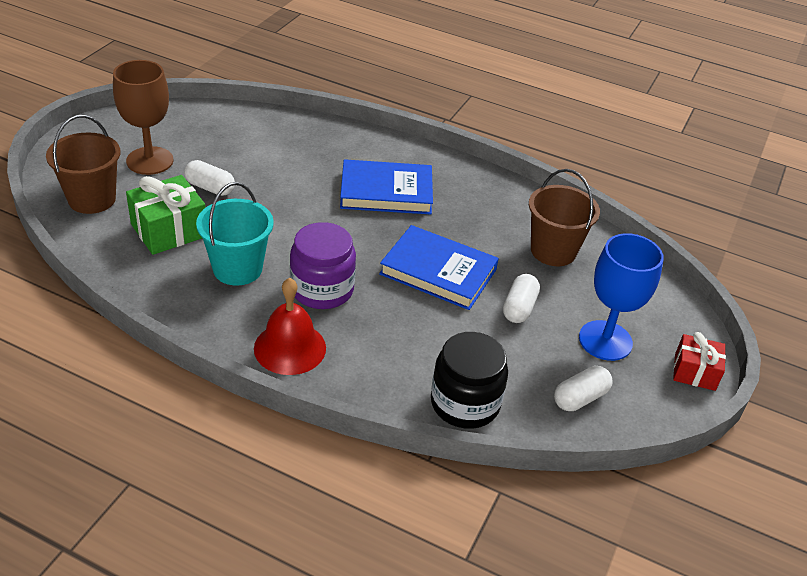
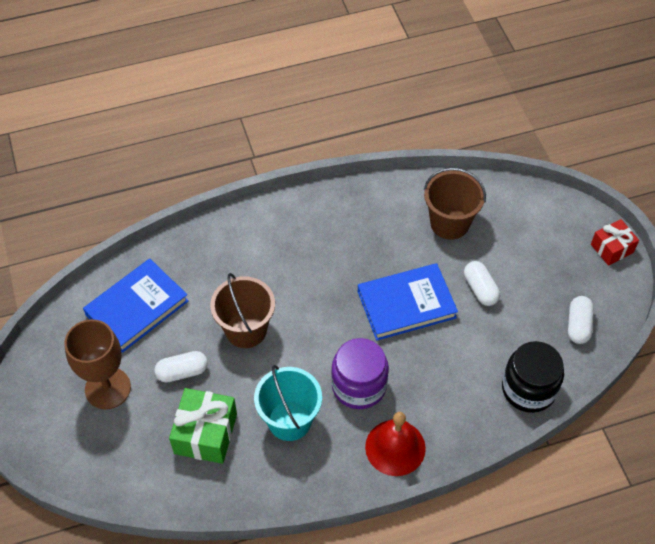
camera: 40 degrees left, 15 degrees up
brown bucket [46,115,120,214] -> brown bucket moved to [210,273,275,348]
blue book [340,159,433,214] -> blue book moved to [83,259,189,353]
blue goblet [579,233,664,361] -> none

